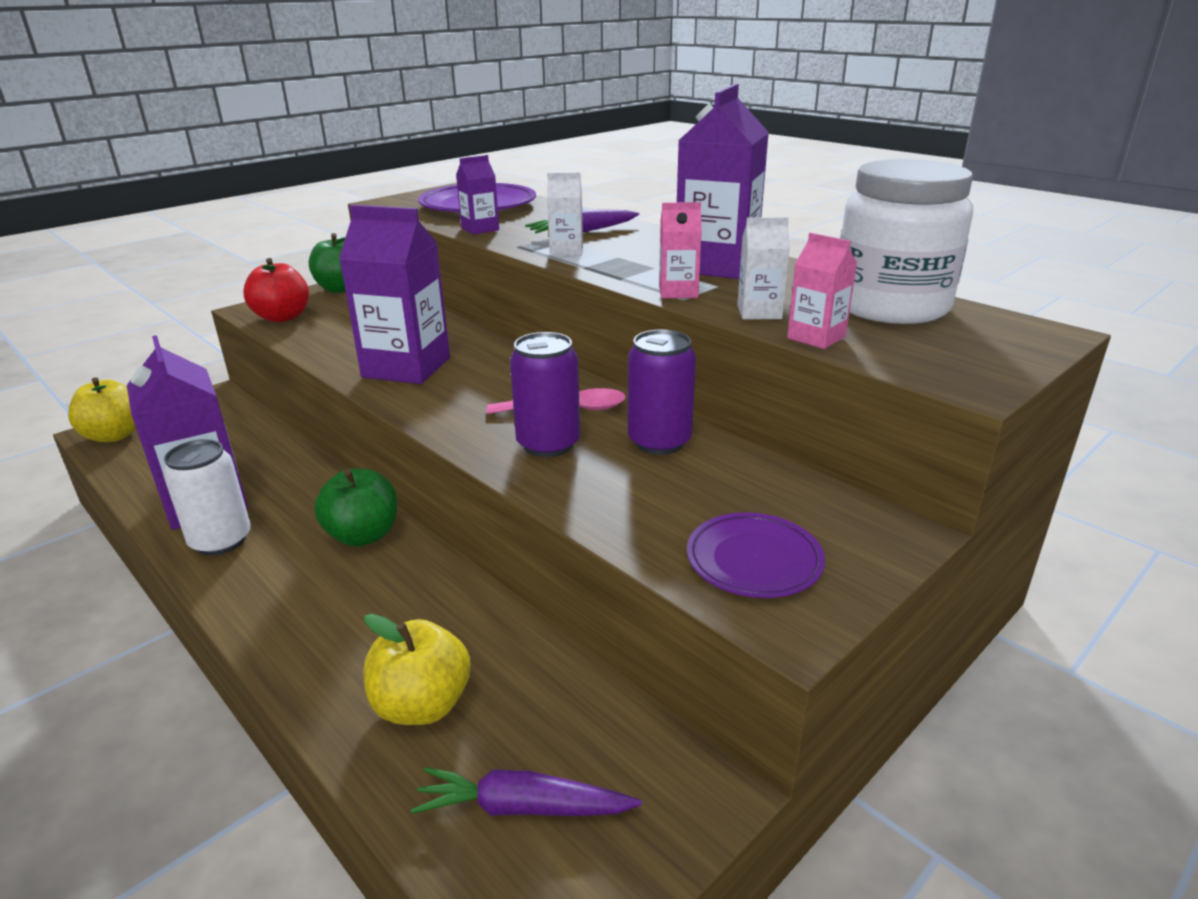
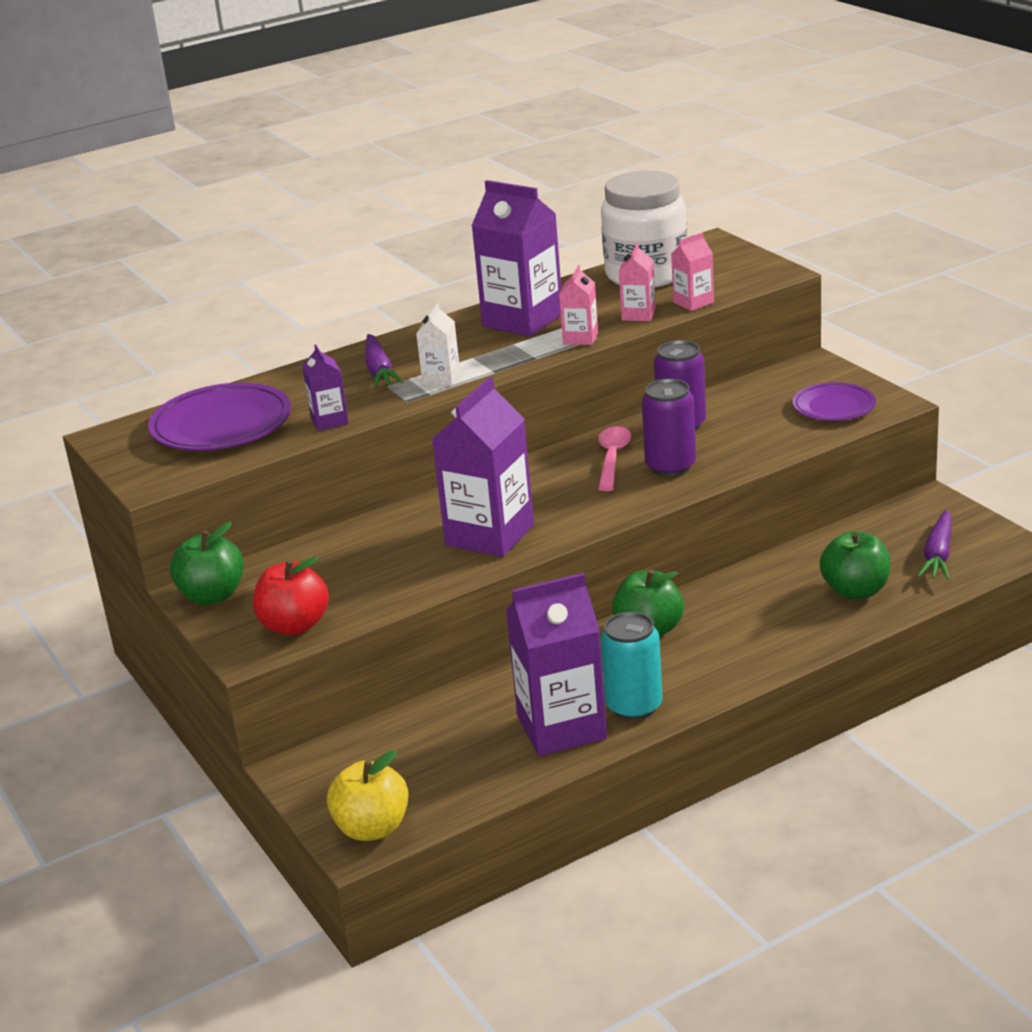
camera: 75 degrees left, 0 degrees up
white can [163,439,251,556] -> turquoise can [601,612,663,720]
yellow apple [364,614,471,725] -> green apple [820,531,891,599]
white carton [737,217,790,319] -> pink carton [619,243,656,321]

